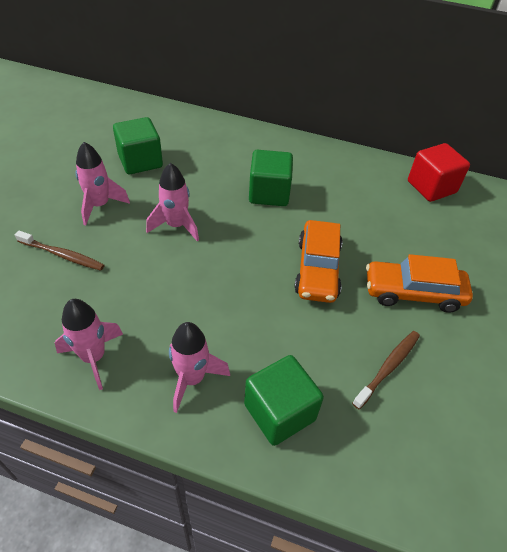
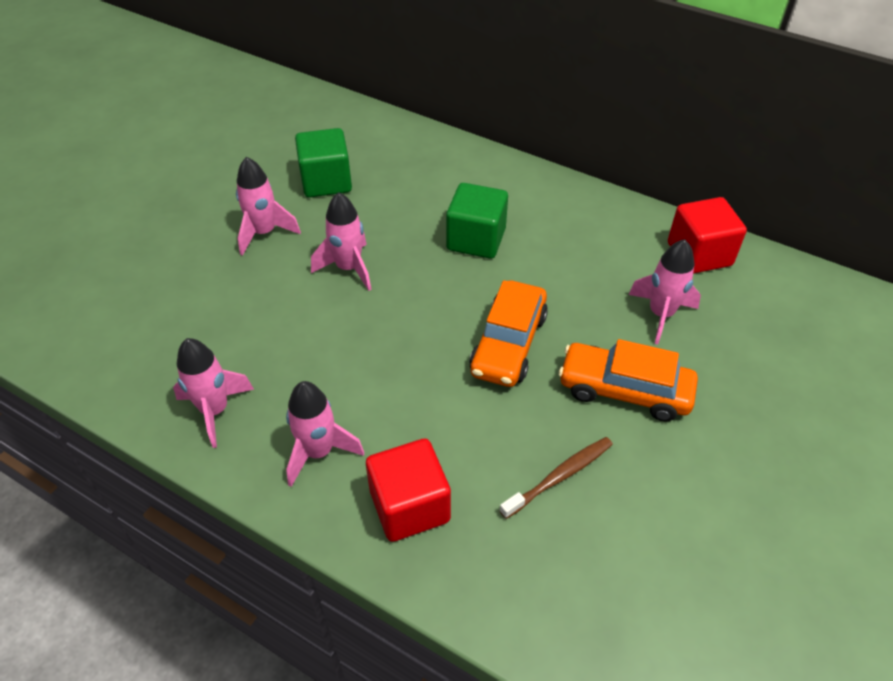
camera: 15 degrees right, 0 degrees up
brown toothbrush [15,230,105,271] -> none
green cube [244,355,324,446] -> red cube [366,439,451,542]
none -> pink rocket [628,239,701,344]

